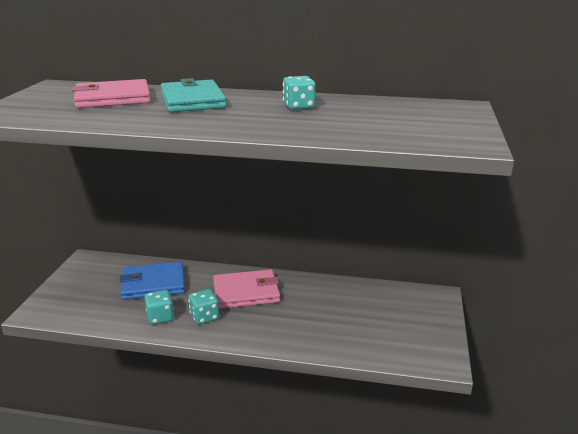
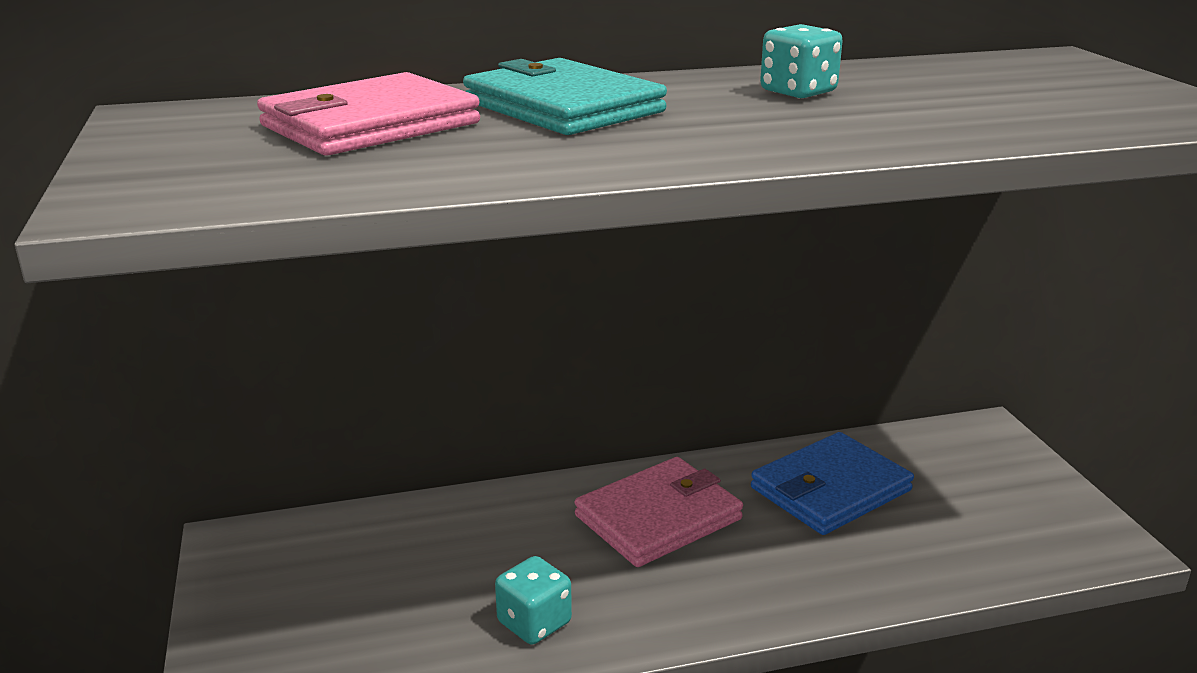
camera: 25 degrees left, 0 degrees up
blue wallet [119,262,185,300] -> blue wallet moved to [751,432,914,535]
turquoise dice [188,289,219,324] -> none

